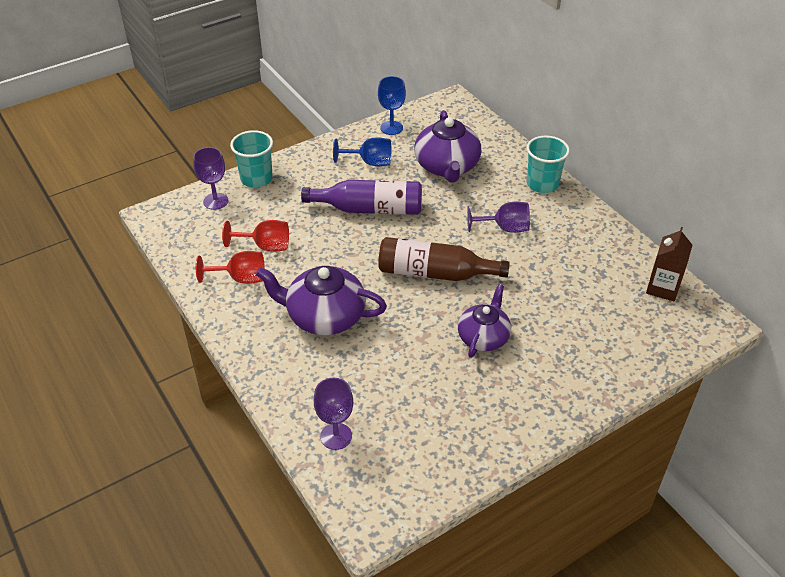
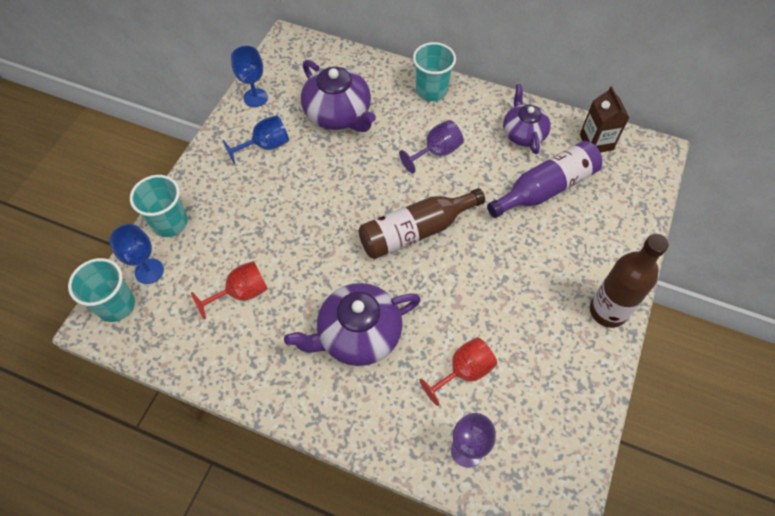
camera: 35 degrees left, 15 degrees up
purple goblet [193,147,228,210] -> blue goblet [109,224,164,284]
red goblet [196,251,265,284] -> red goblet moved to [419,337,497,406]
purple bottle [301,180,422,215] -> purple bottle moved to [487,141,602,218]
purple teapot [458,284,511,358] -> purple teapot moved to [503,84,551,154]
none -> turquoise cup [68,258,135,322]
none -> brown bottle [590,234,669,328]

